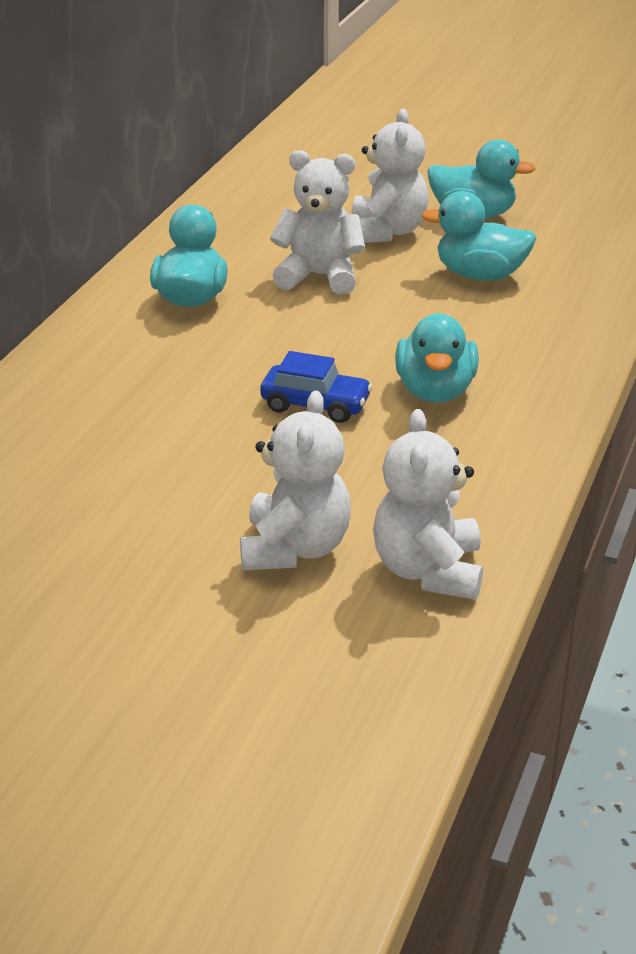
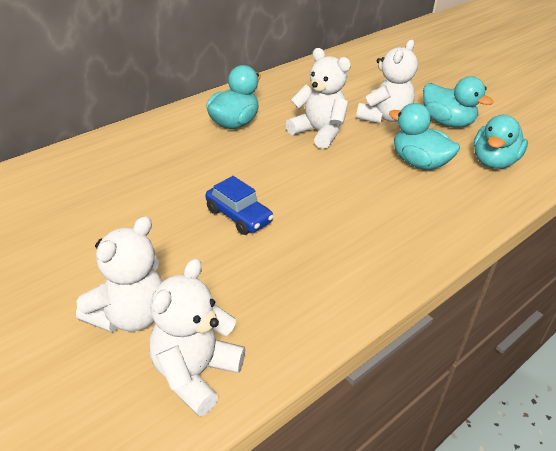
camera: 25 degrees right, 5 degrees up
turquoise duck [395,313,479,403] -> turquoise duck moved to [474,115,528,169]

